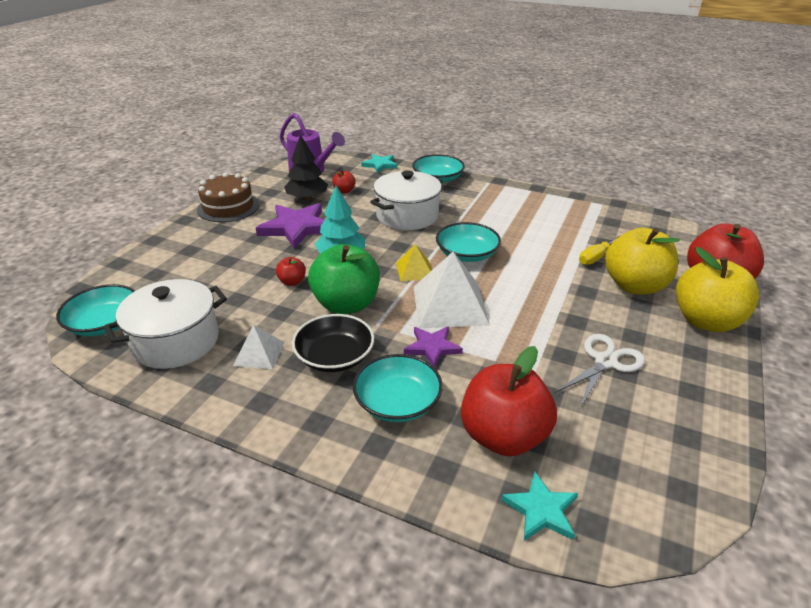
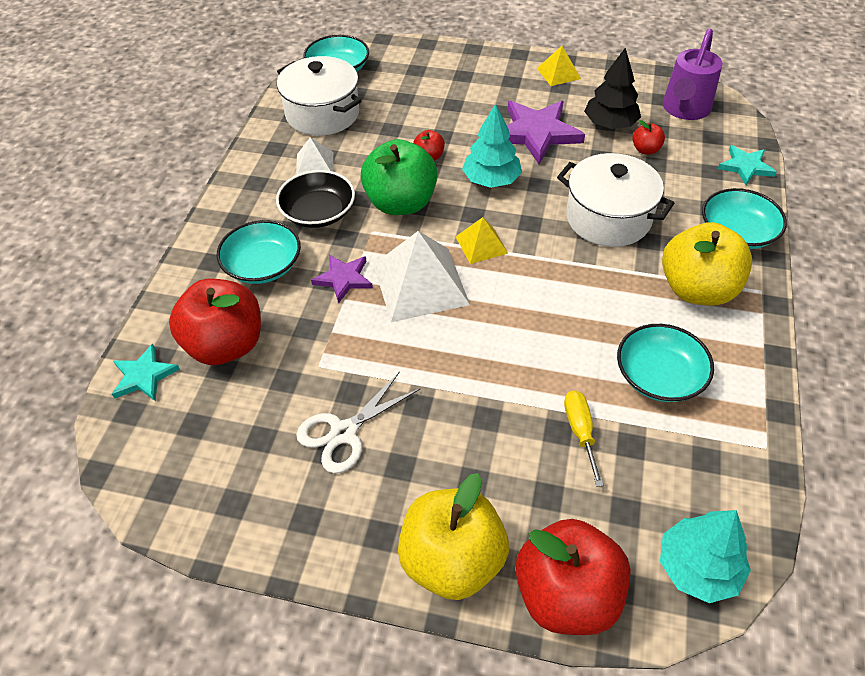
camera: 80 degrees right, 15 degrees up
brown cake [197,172,259,222] -> yellow pyramid [537,46,581,86]
turquoise bowl [436,222,501,262] -> turquoise bowl moved to [617,324,714,402]
white scissors [554,334,645,408] -> white scissors turned 105 degrees clockwise [296,371,421,474]
yellow screwdriver [579,235,621,265] -> yellow screwdriver turned 45 degrees clockwise [564,390,604,487]
yellow apple [605,227,680,294] -> yellow apple moved to [662,222,752,305]
none -> turquoise tree [660,510,751,603]

